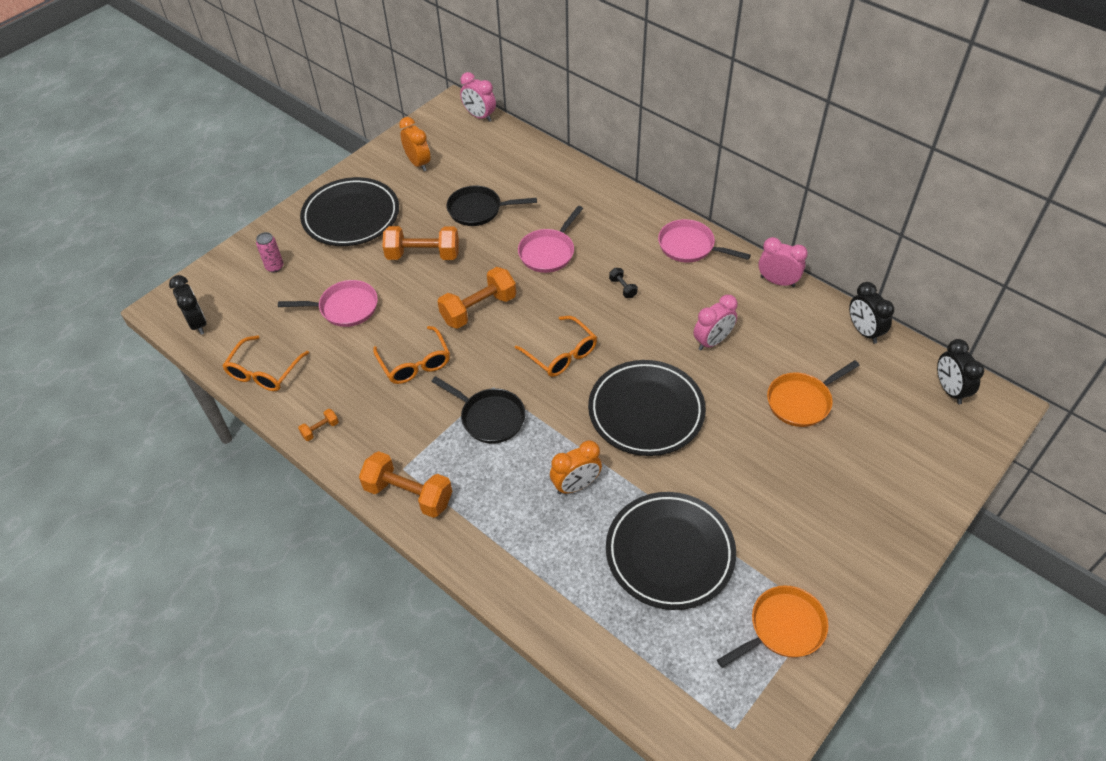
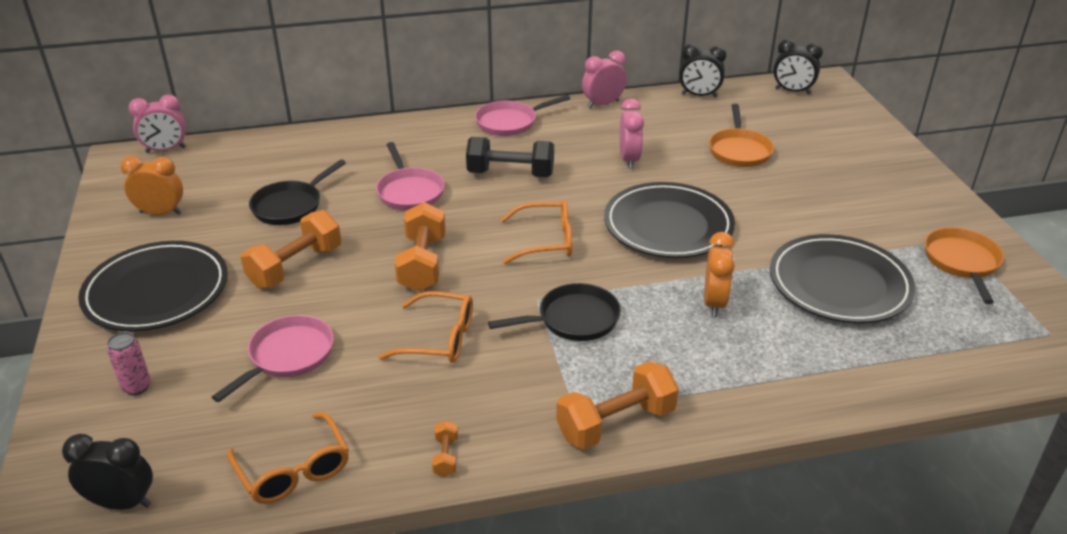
camera: 55 degrees left, 15 degrees down
black dumbbell [609,268,638,298] -> black dumbbell [466,137,554,177], size x2.21

